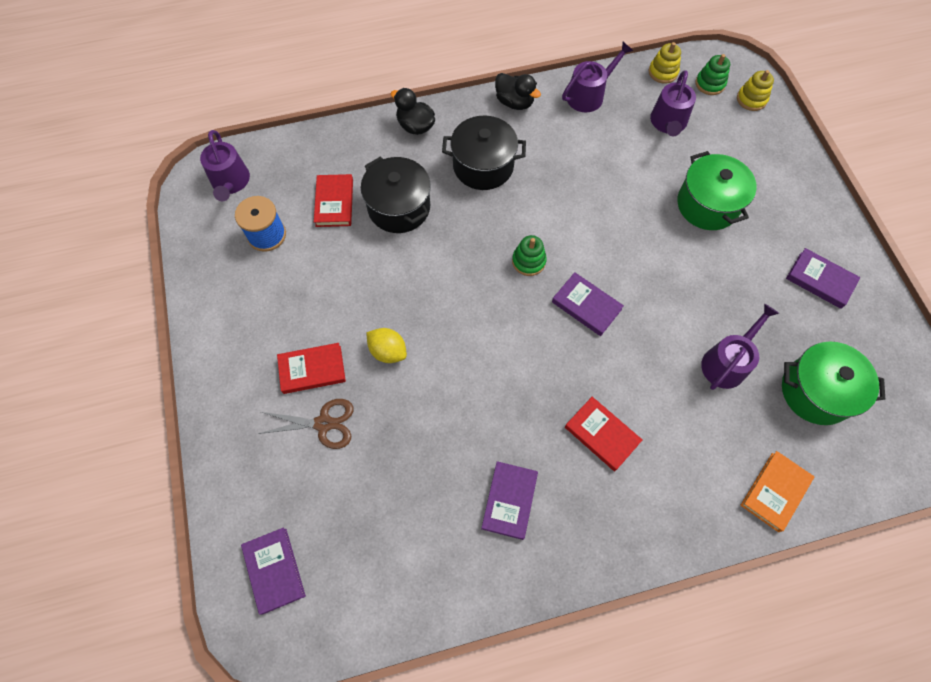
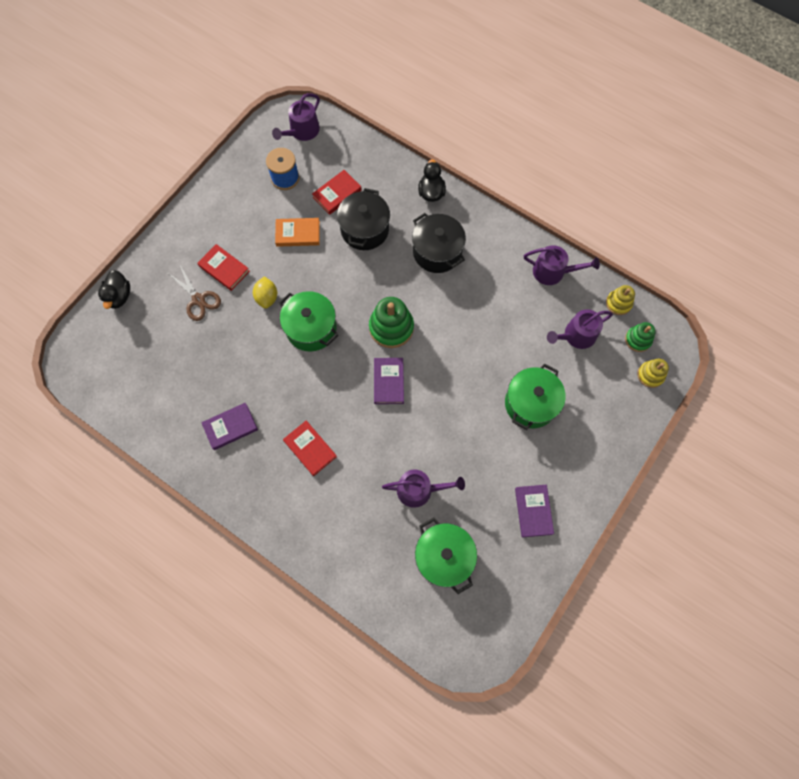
camera: 50 degrees right, 5 degrees up
purple book [241,527,306,615] -> none
black duck [495,73,541,110] -> black duck moved to [98,270,130,309]
green stacking toy [512,235,547,276] -> green stacking toy [369,297,414,348], size x1.70
red book [565,397,642,471] -> red book turned 45 degrees counterclockwise [283,420,337,476]
orange book [741,451,814,532] -> orange book moved to [275,218,320,247]
none -> green pot [279,291,338,351]

